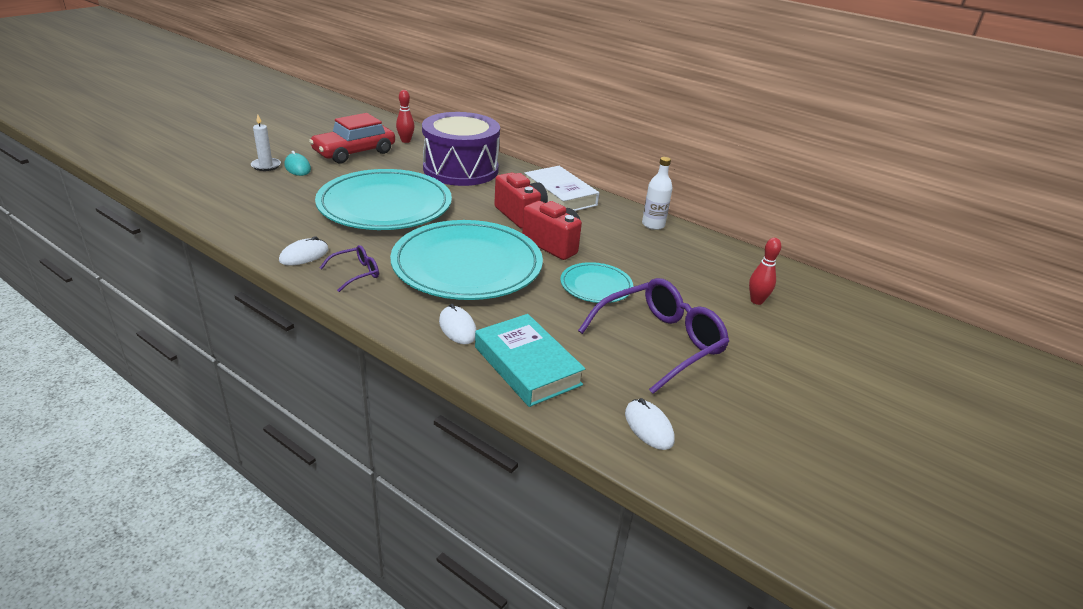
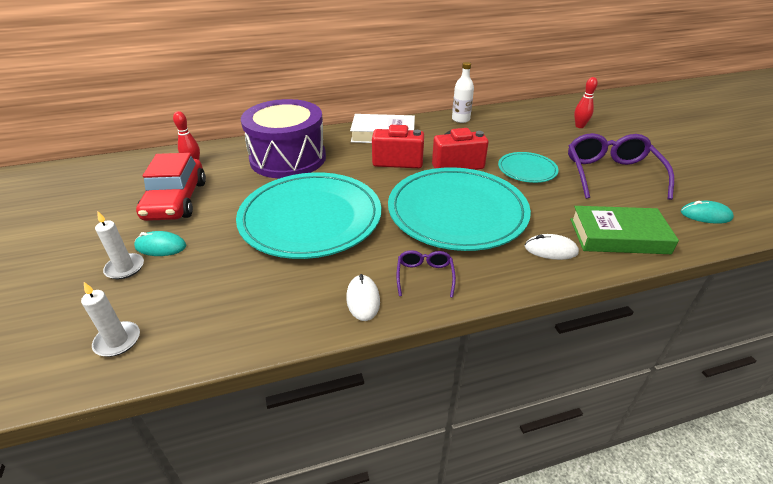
camera: 50 degrees left, 5 degrees up
turquoise book [475,314,585,407] -> green book [570,206,679,254]
white mouse [625,398,674,450] -> turquoise mouse [681,201,734,224]
none -> white candle [81,282,140,357]

